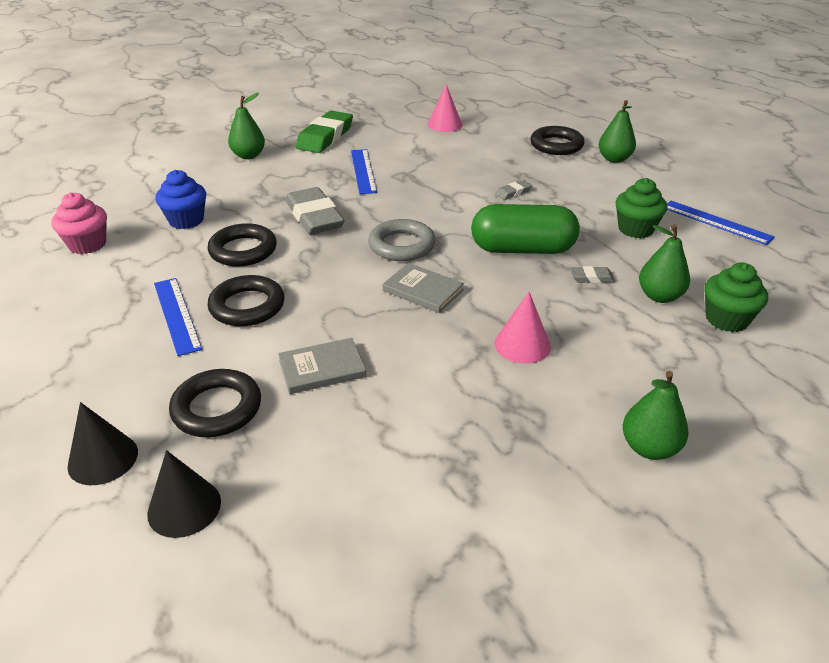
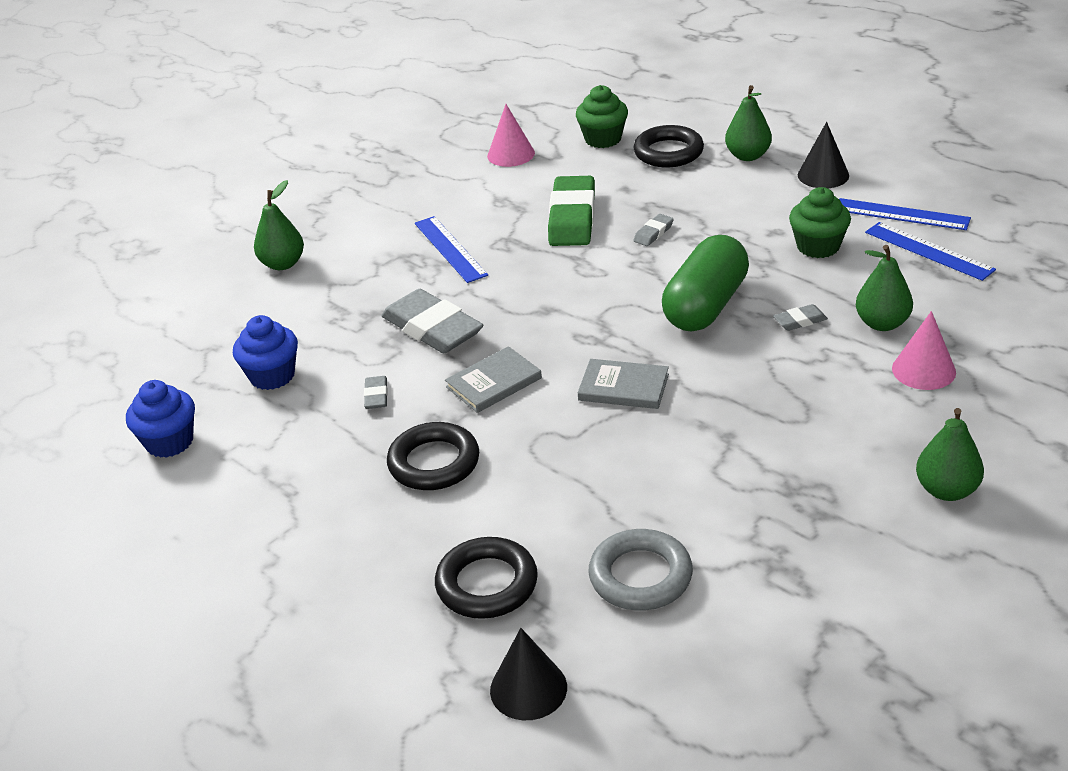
camera: 15 degrees left, 0 degrees up
pink cupcake [52,192,107,254] -> blue cupcake [126,380,195,458]
black cone [68,402,138,485] -> black cone moved to [798,122,849,188]
blue ruler [154,278,202,356] -> blue ruler moved to [865,222,996,281]
black ring [207,223,277,266] -> grey eraser [364,376,388,409]
grey book [278,338,366,394] -> grey book moved to [445,346,542,413]
green eraser [296,111,353,153] -> green eraser moved to [548,176,595,246]
grey ring [368,219,436,261] -> grey ring moved to [588,529,693,611]
green capsule [471,204,580,254] -> green capsule turned 45 degrees counterclockwise [662,235,749,332]
pink cone [494,292,551,364] -> pink cone moved to [892,311,956,390]
green cupcake [704,262,768,332] -> green cupcake moved to [576,85,628,148]

